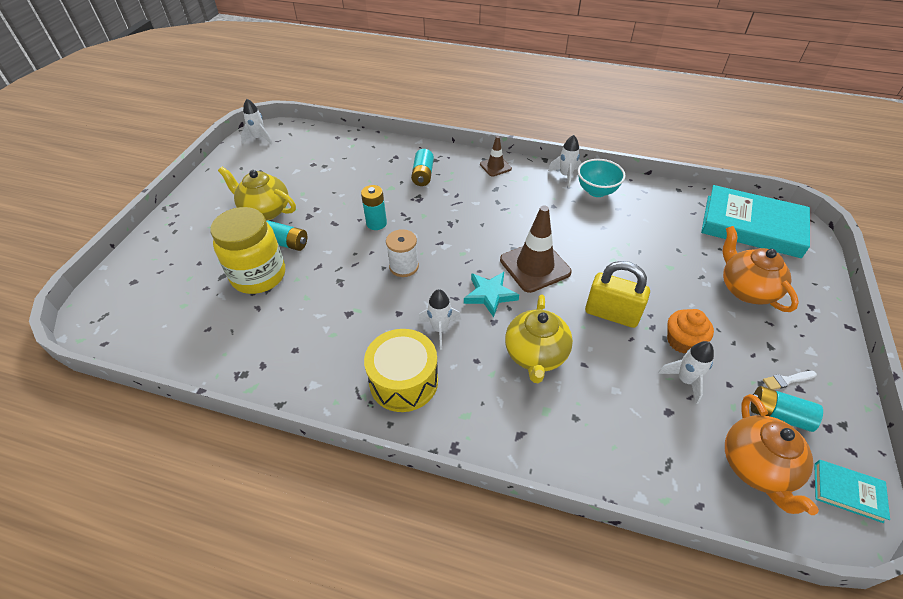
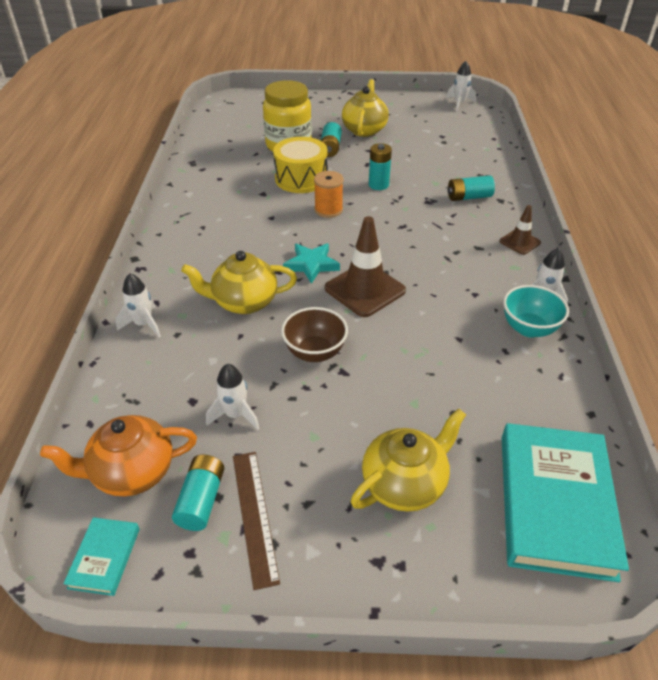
camera: 75 degrees right, 5 degrees down
yellow drum [364,329,438,412] -> yellow drum moved to [273,137,327,193]
white spool [386,229,419,277] -> orange spool [314,171,344,218]
white rocket [418,289,461,350] -> white rocket moved to [115,273,161,338]
yellow padlock [585,261,650,328] -> brown bowl [281,307,348,362]
orange cupcake [667,309,714,354] -> none
orange teapot [722,226,799,312] -> yellow teapot [351,408,466,512]
white brush [763,371,817,390] -> brown ruler [233,452,280,590]

